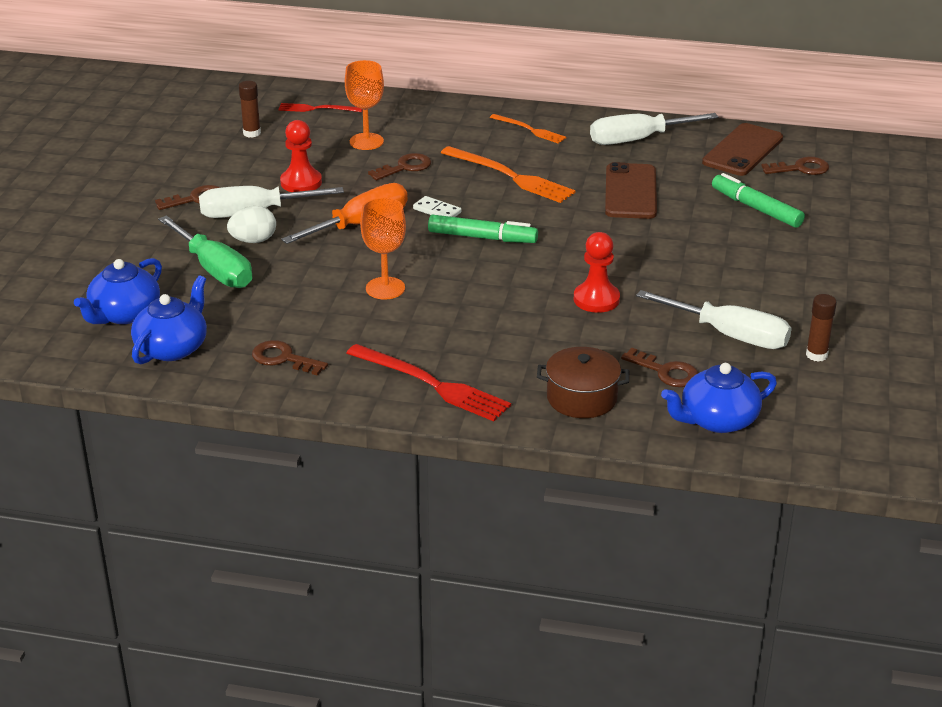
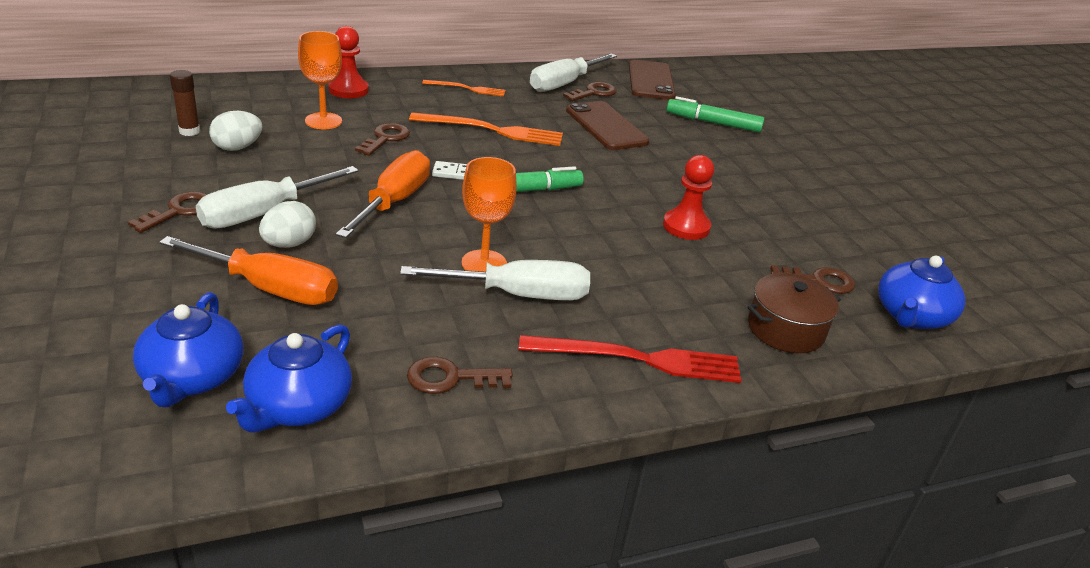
camera: 35 degrees left, 0 degrees up
blue teapot [131,275,207,364] -> blue teapot turned 150 degrees counterclockwise [226,324,352,433]
green screwdriver [158,215,252,288] -> orange screwdriver [159,236,338,305]
red fork [278,103,363,112] -> none
red pawn [280,120,322,192] -> red pawn moved to [328,26,369,98]
white screwdriver [636,290,792,349] -> white screwdriver moved to [400,260,590,300]
brown key [761,157,829,175] -> brown key moved to [563,82,617,101]
brown glue stick [806,294,837,362] -> none
none -> white egg [209,111,262,151]

